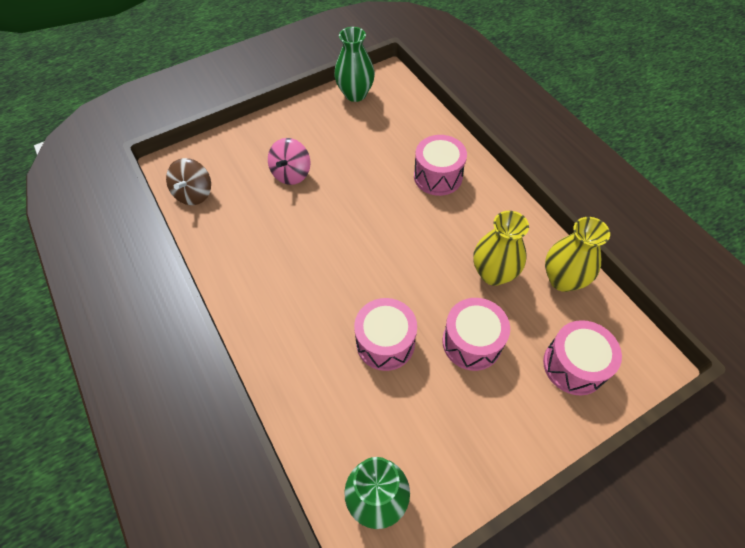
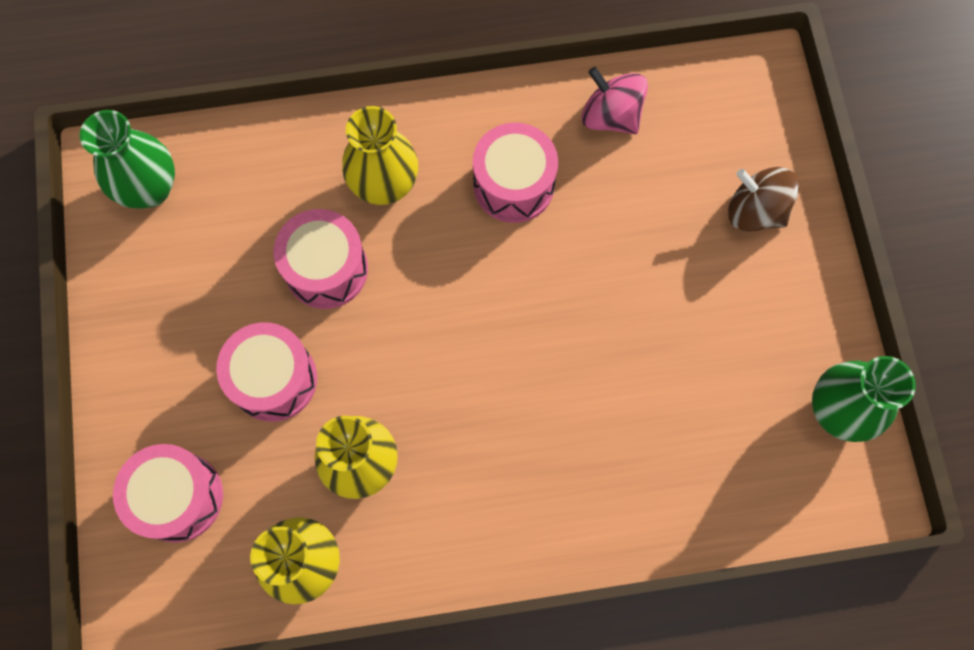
camera: 110 degrees right, 15 degrees up
brown spinning top [166,158,211,205] -> brown spinning top moved to [728,167,799,232]
pink spinning top [268,138,310,185] -> pink spinning top moved to [582,67,648,134]
pink drum [414,135,467,196] -> pink drum moved to [473,123,558,223]
none -> yellow vase [342,106,418,205]

